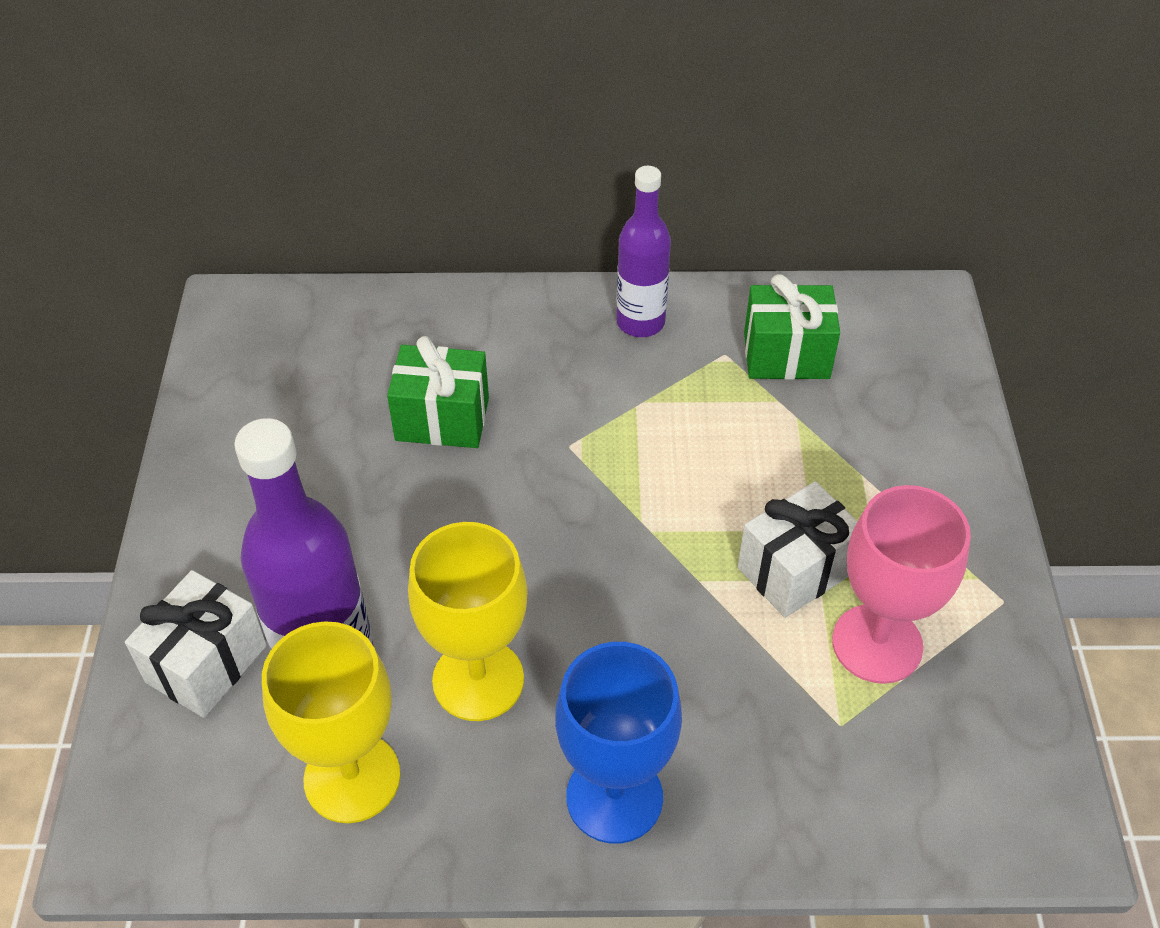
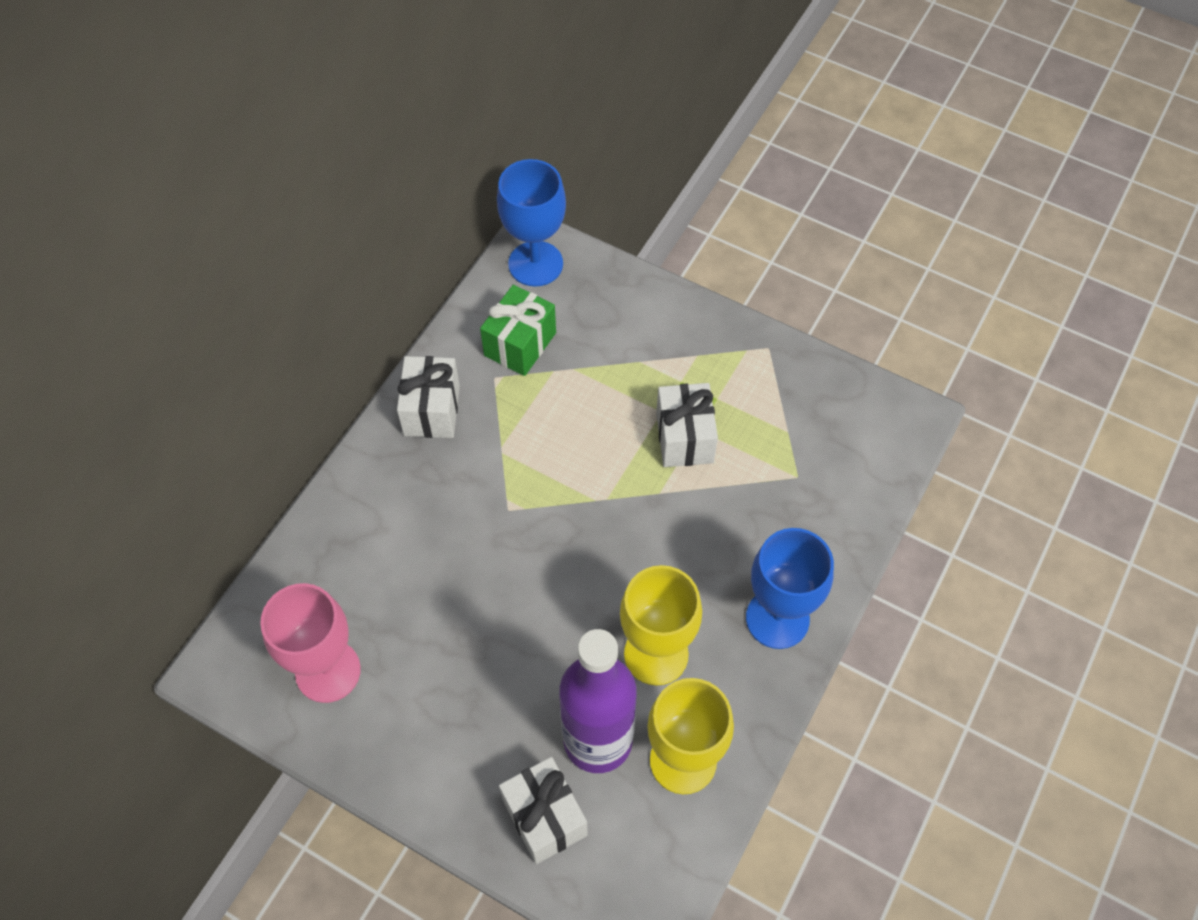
camera: 60 degrees left, 10 degrees up
green gift [387,336,489,448] -> none
purple bottle [616,166,671,337] -> white gift [397,356,460,438]
pink goblet [832,485,971,684] -> pink goblet moved to [260,583,361,703]
none -> blue goblet [497,159,566,287]

